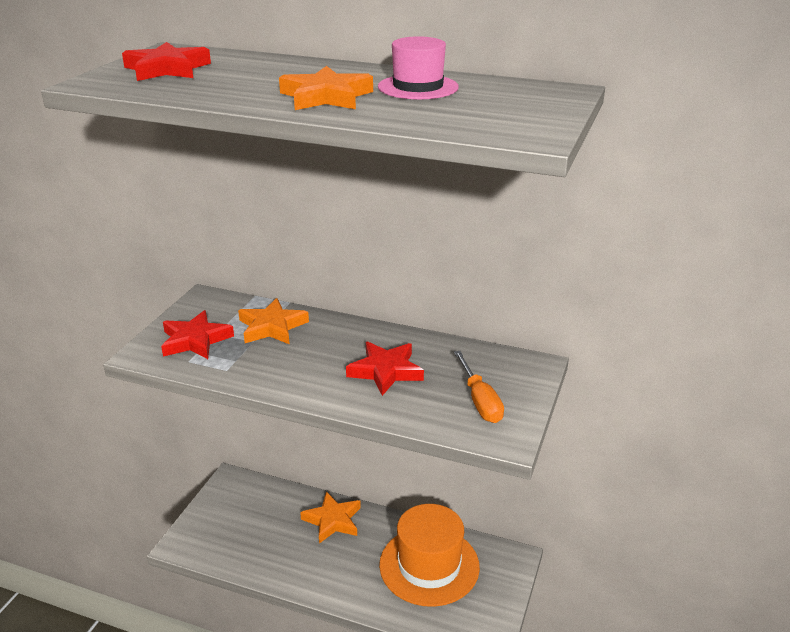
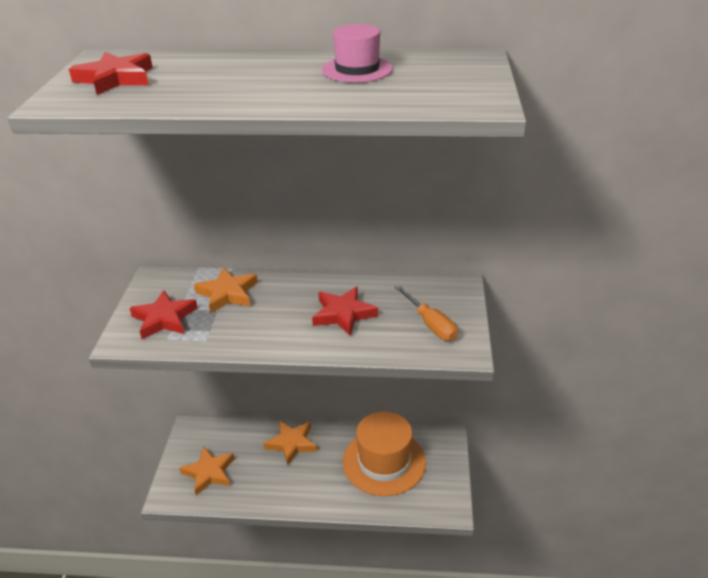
camera: 15 degrees left, 5 degrees up
orange star [279,66,373,110] -> orange star moved to [179,446,235,496]

